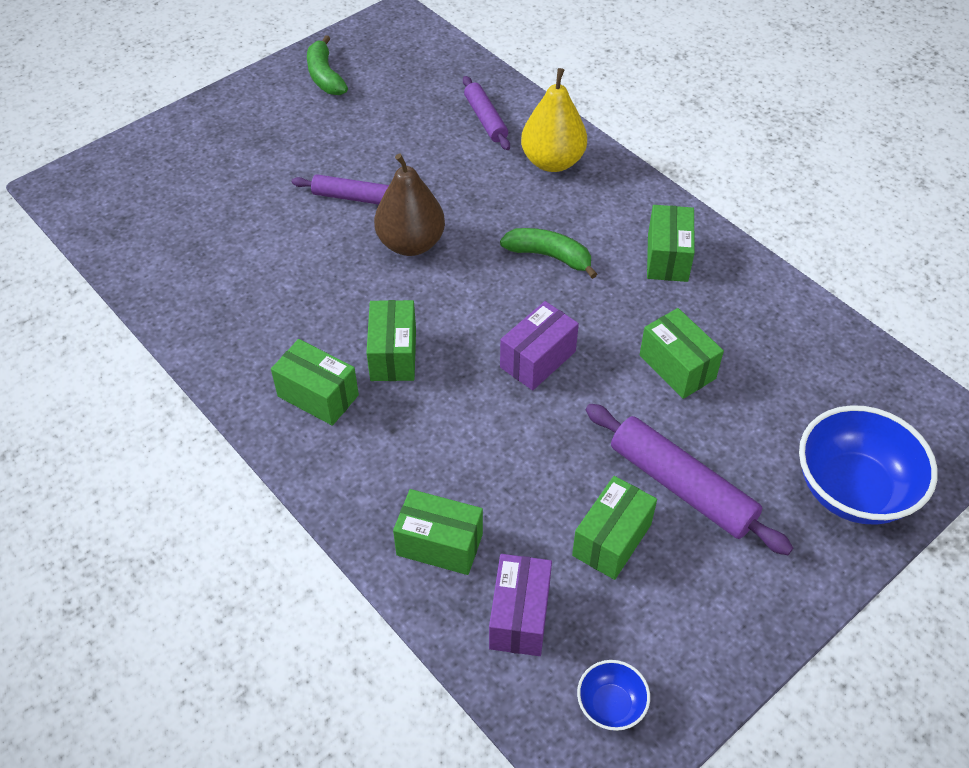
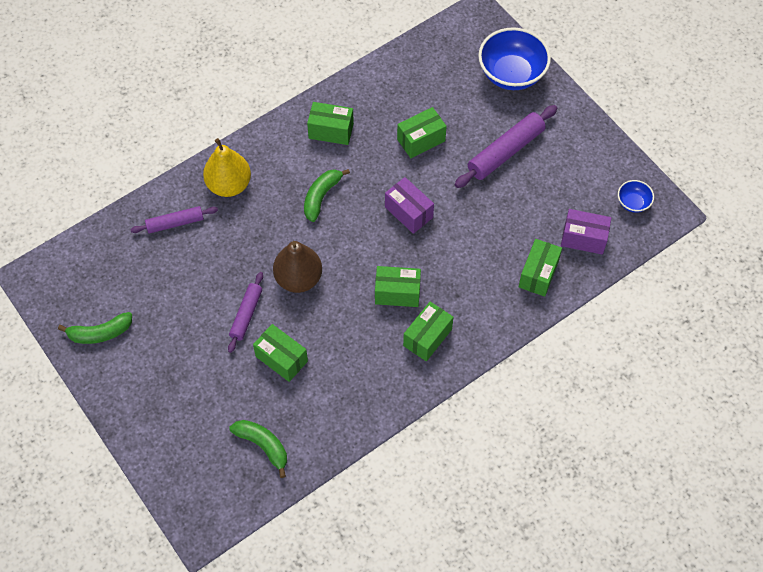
camera: 85 degrees left, 10 degrees up
green box [572,476,657,580] -> green box moved to [253,324,308,382]
none -> green banana [230,420,287,478]

